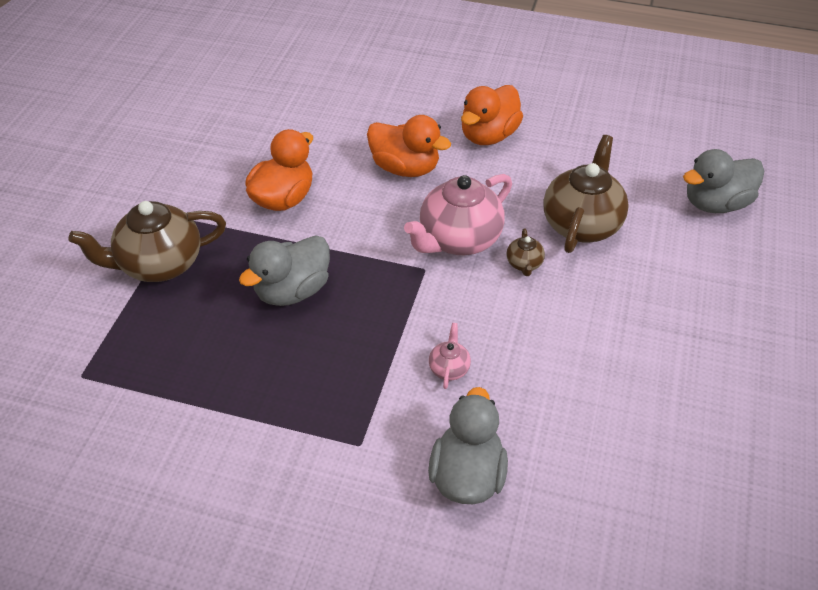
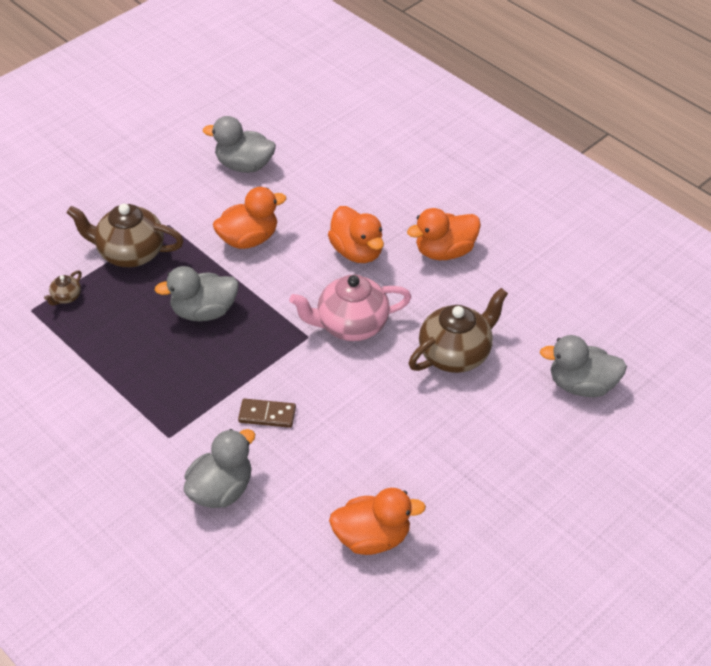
camera: 30 degrees right, 0 degrees up
pink teapot [429,323,471,389] -> brown domino [238,399,296,428]
brown teapot [507,228,545,276] -> brown teapot moved to [44,270,82,306]
none -> grey duck [203,116,276,173]
none -> orange duck [329,488,426,555]

